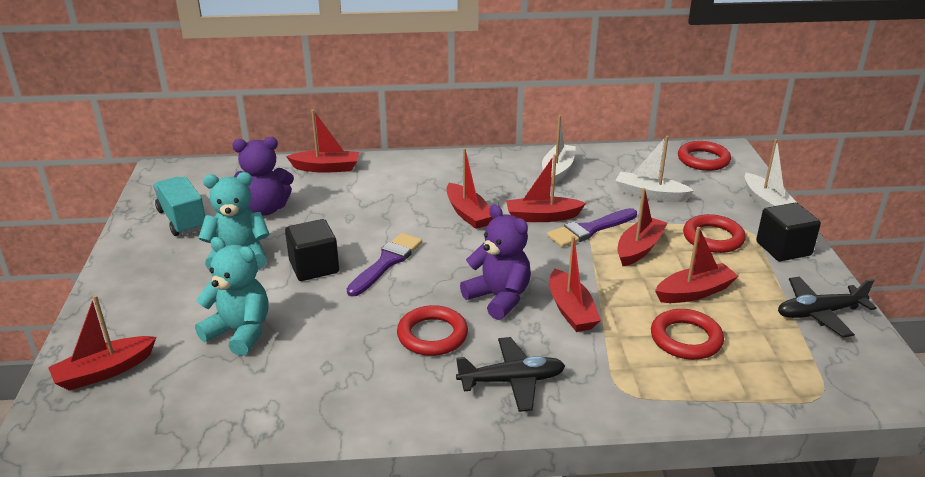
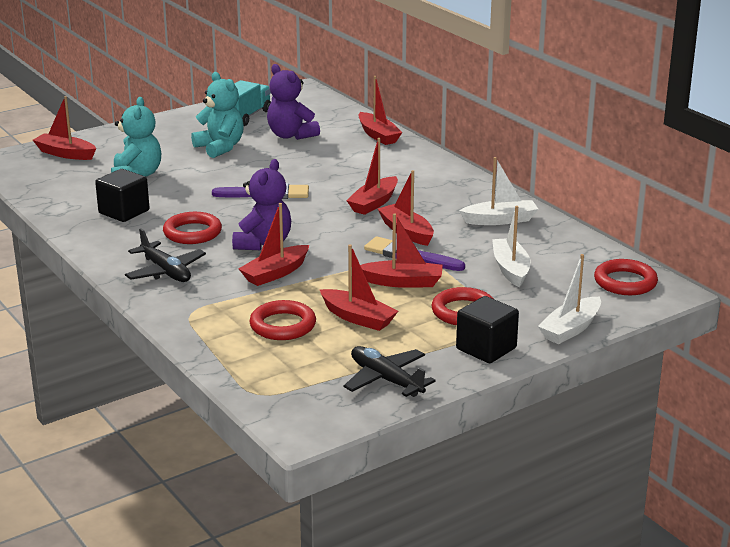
camera: 60 degrees right, 5 degrees down
black cube [285,219,339,281] -> black cube moved to [95,169,150,222]

